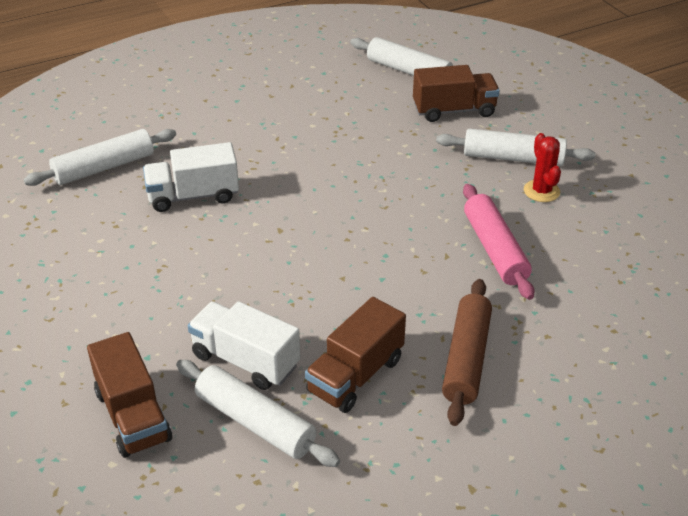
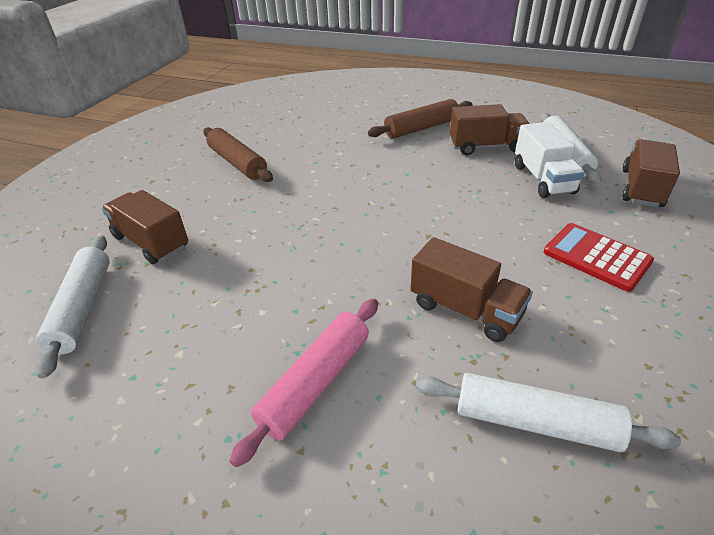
camera: 130 degrees left, 0 degrees up
white truck [143,142,239,212] -> brown truck [411,237,533,342]
white rolling pin [436,129,595,166] -> none
pink rolling pin [463,184,535,300] -> pink rolling pin moved to [229,299,378,467]
red cactus [524,133,561,202] -> brown rolling pin [203,127,273,182]
none -> red calculator [544,223,654,292]

